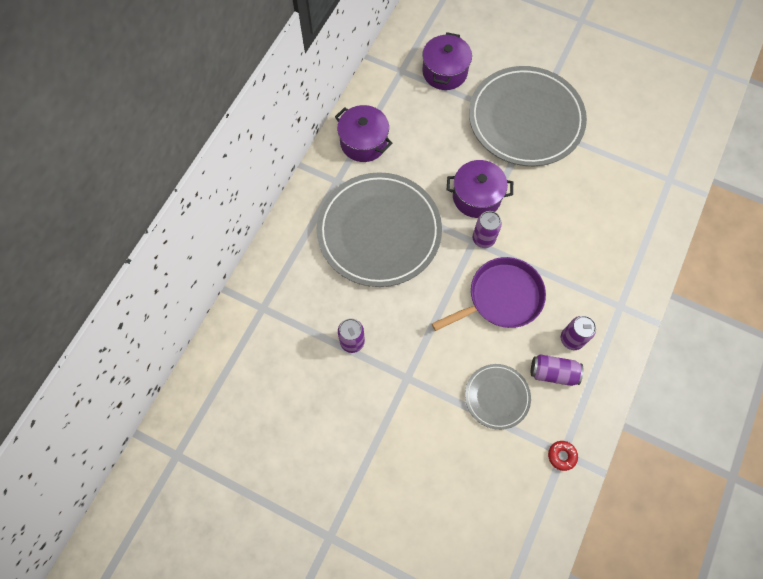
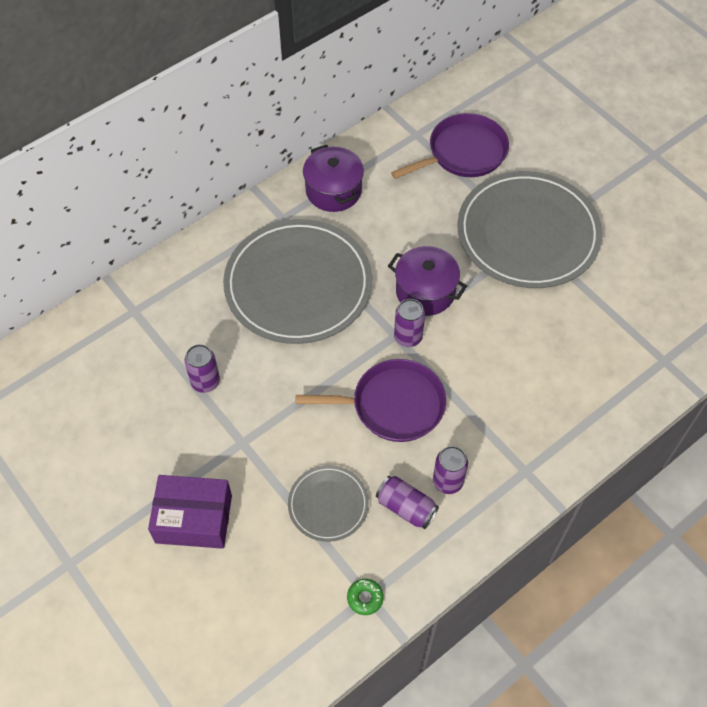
camera: 25 degrees right, 10 degrees down
purple pot [422,32,472,90] -> purple pan [391,113,509,179]
red donut [548,441,578,471] -> green donut [347,579,384,615]
none -> purple box [148,475,232,549]

